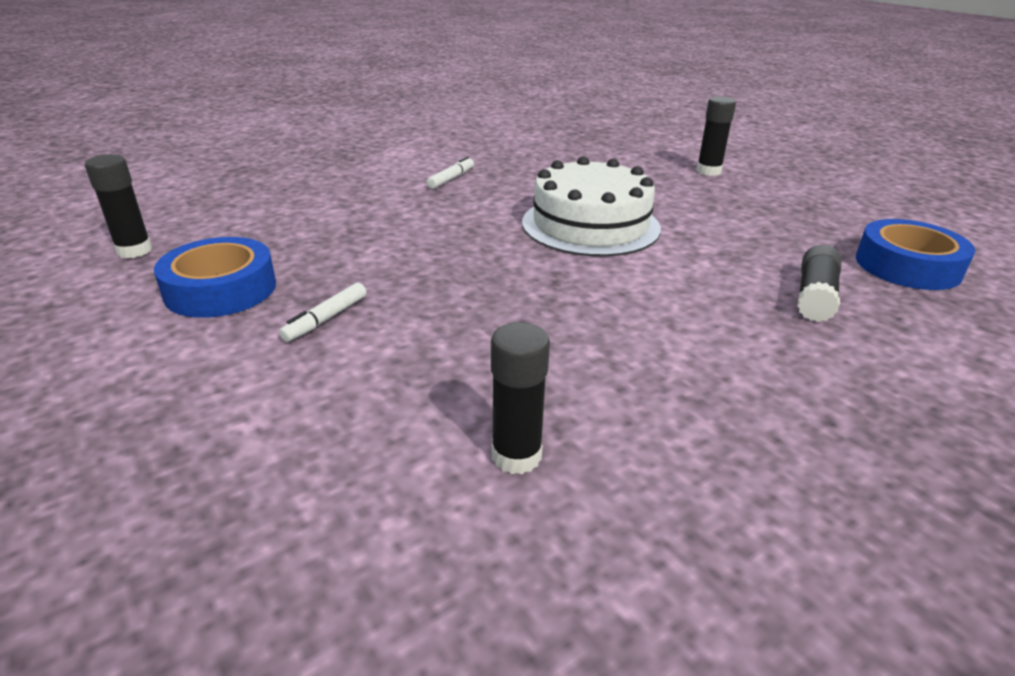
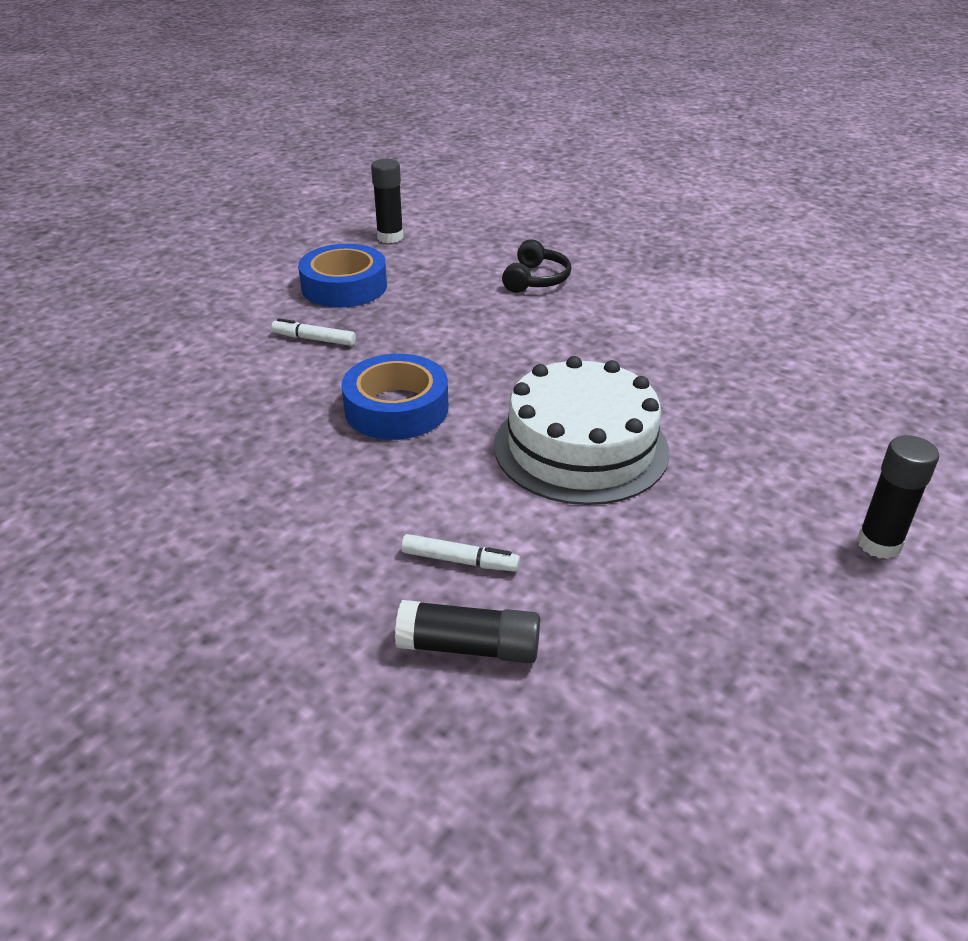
camera: 75 degrees right, 5 degrees up
white marker [427,157,474,189] -> white marker moved to [401,534,520,572]
black glue stick [491,322,550,474] -> none
blue tape [856,219,975,290] -> blue tape moved to [341,354,448,440]
none -> black headphones [502,239,571,293]

